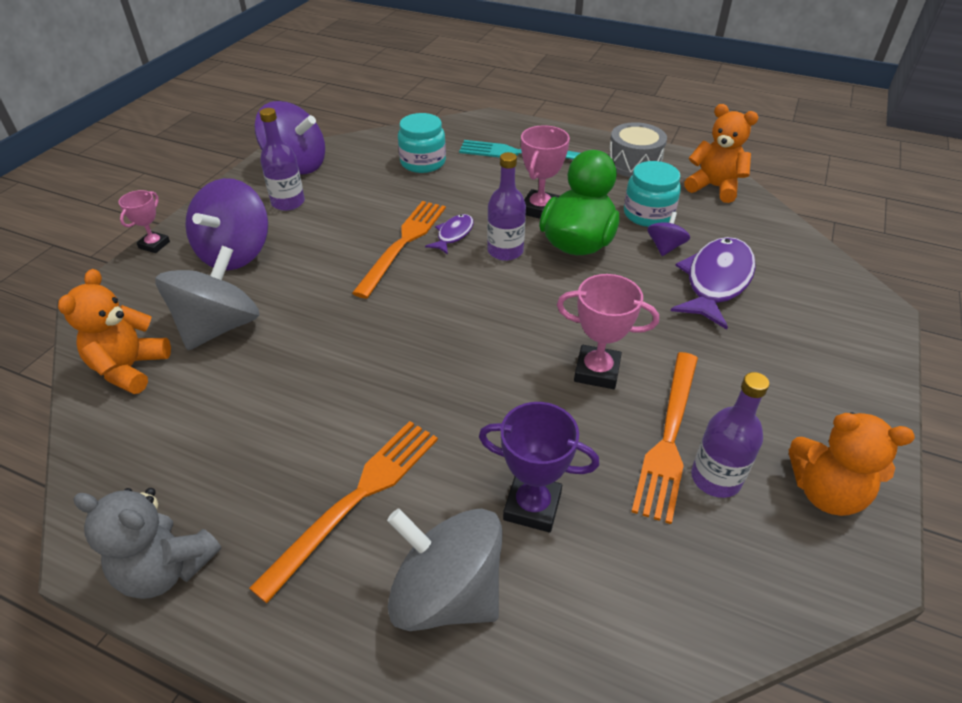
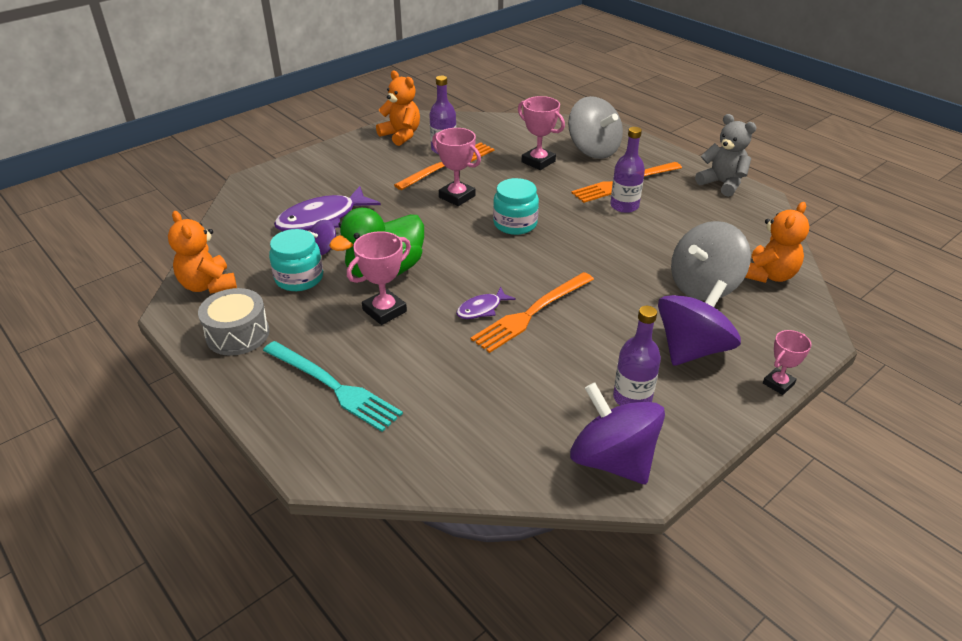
camera: 155 degrees left, 5 degrees down
turquoise jar [398,113,446,173] -> turquoise jar moved to [493,178,539,235]
purple trophy [479,402,599,533] -> pink trophy [518,96,565,170]
purple bottle [487,152,526,261] -> purple bottle moved to [610,127,645,213]

